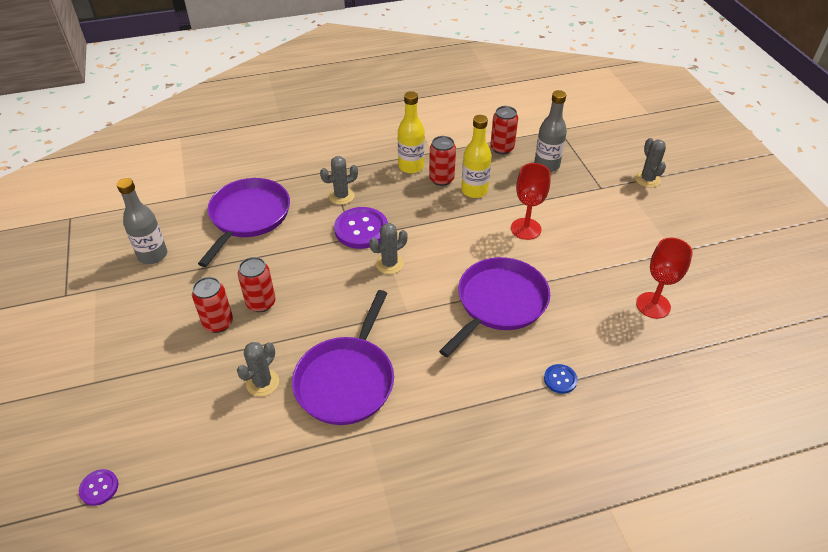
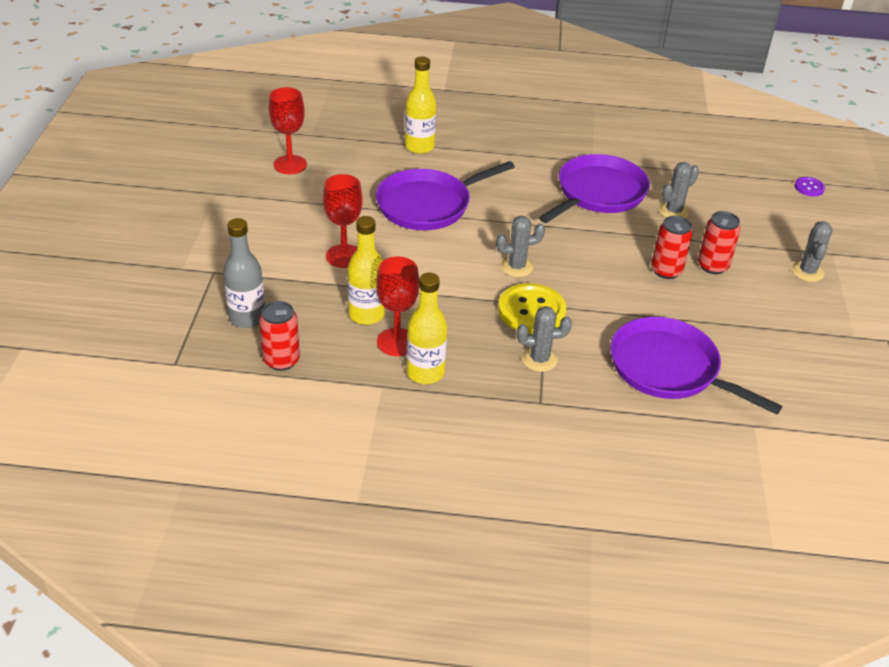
camera: 160 degrees left, 5 degrees down
grey bottle [117,178,167,264] -> none
purple pan [198,178,290,267] -> purple pan turned 90 degrees clockwise [610,317,783,415]
purple button [334,207,388,249] -> yellow button [498,283,566,334]
red can [429,136,456,186] -> red goblet [376,256,419,356]
blue button [544,364,578,394] -> yellow bottle [405,57,436,154]
grey cactus [635,138,666,188] -> grey cactus moved to [792,221,832,282]

